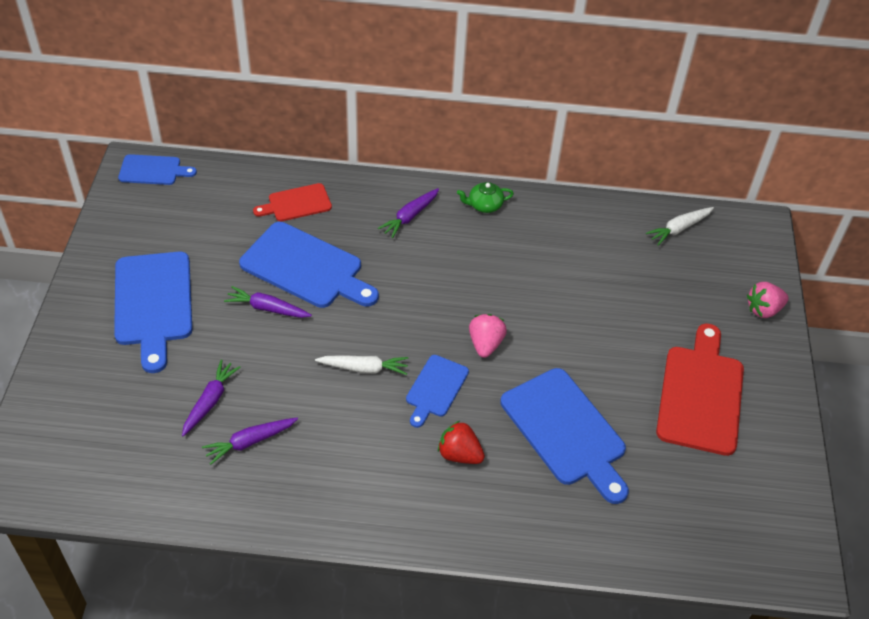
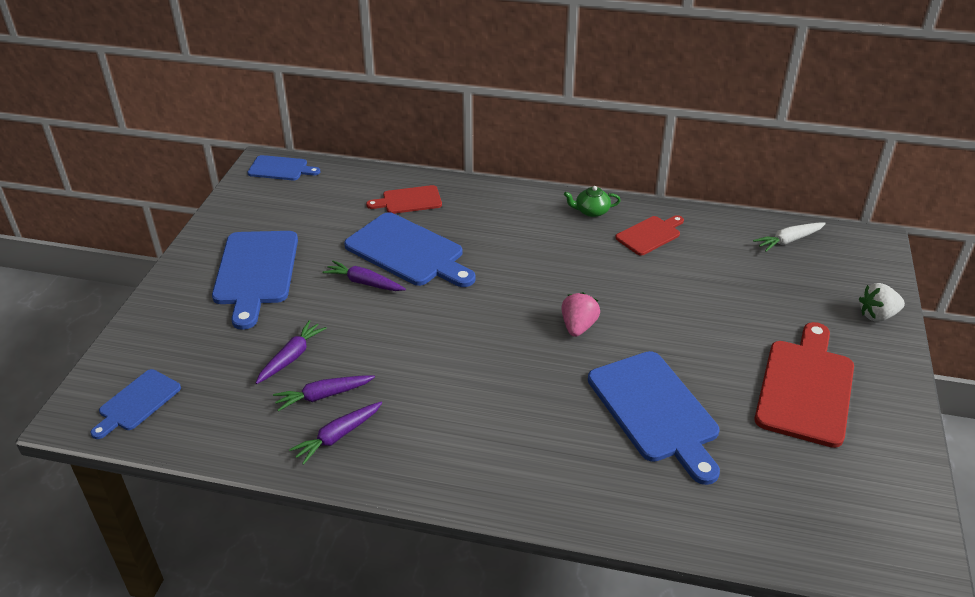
camera: 10 degrees right, 10 degrees down
white carrot [315,355,408,375] -> none
purple carrot [378,188,439,238] -> purple carrot moved to [289,401,382,465]
blue cutting board [406,355,469,428] -> blue cutting board moved to [91,369,181,439]
red strawberry [438,421,485,464] -> none
pink strawberry [747,282,789,318] -> white strawberry [859,283,905,322]
none -> red cutting board [615,215,684,256]

